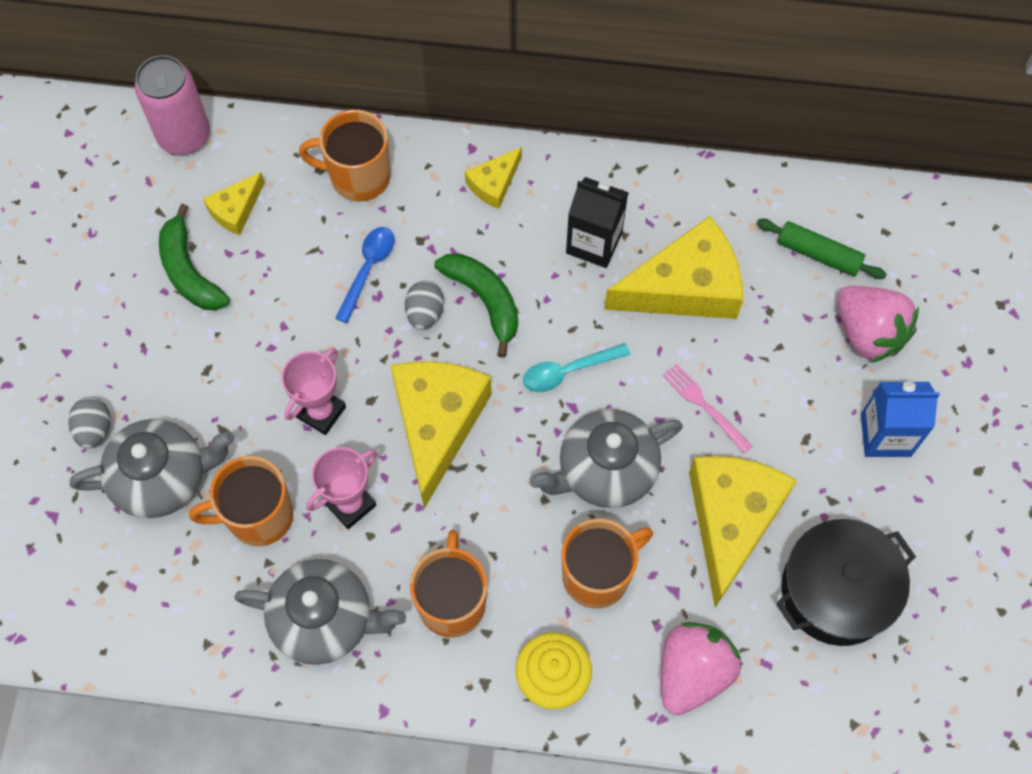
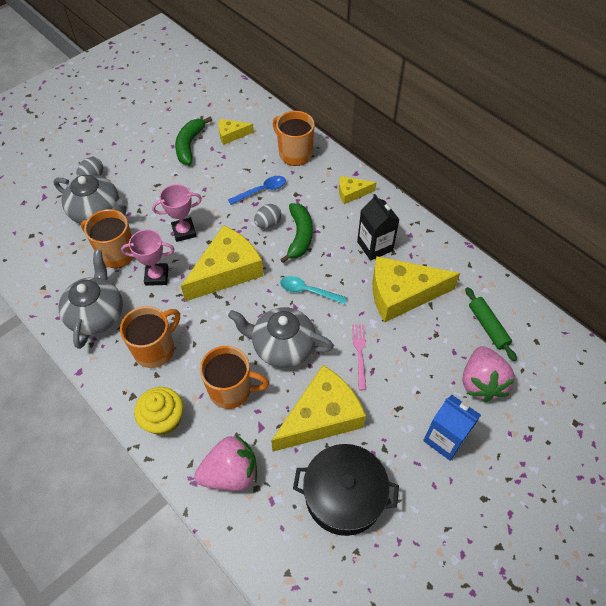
camera: 40 degrees right, 10 degrees down
pink can [135,55,210,155] -> none
grey teapot [234,559,406,665] -> grey teapot turned 135 degrees counterclockwise [59,250,123,349]
yellow cheese [604,216,744,319] -> yellow cheese turned 150 degrees clockwise [372,256,460,322]

